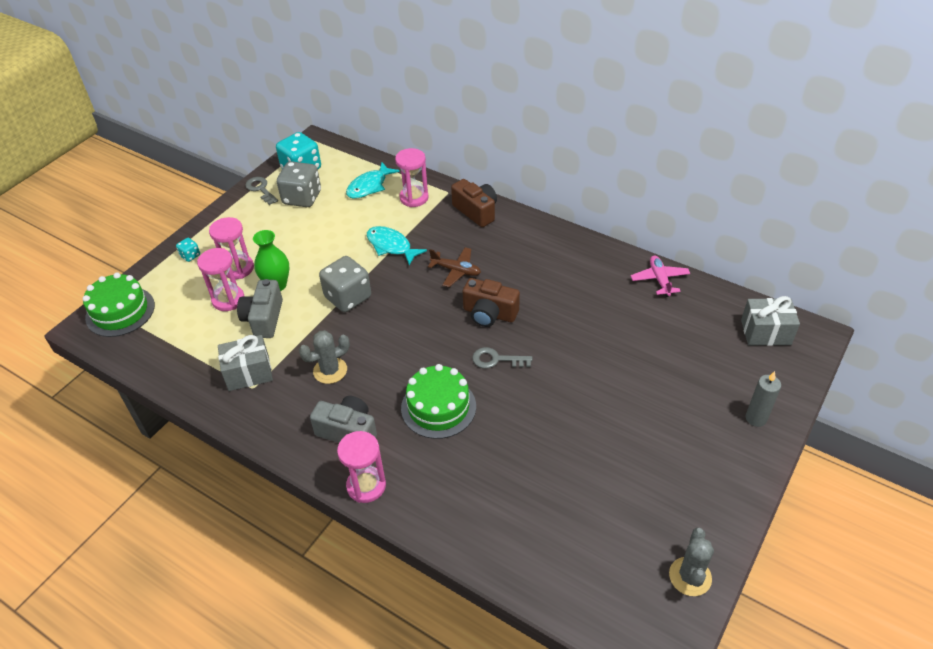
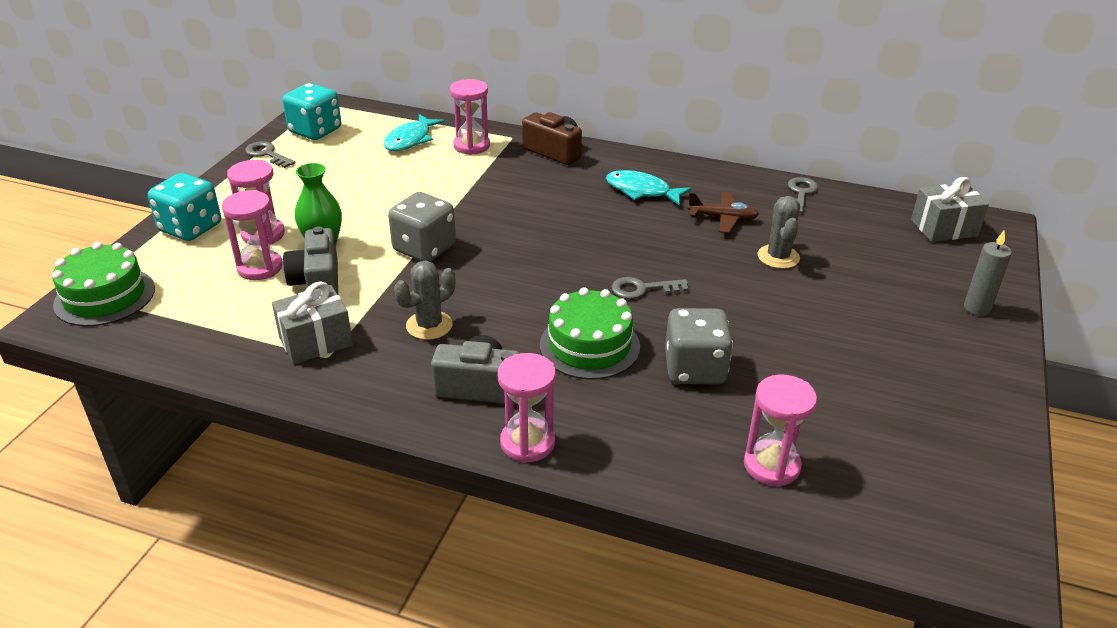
camera: 15 degrees left, 10 degrees down
turquoise dice [176,238,200,262] -> turquoise dice [148,173,221,241], size x2.17
grey dice [277,161,321,207] -> grey dice moved to [665,308,733,384]
turquoise fish [367,226,427,265] -> turquoise fish moved to [606,170,692,205]
brown plane [428,247,481,287] -> brown plane moved to [688,192,759,233]
brown camera [463,278,520,327] -> none
pink plane [631,255,690,297] -> grey key [788,177,818,213]
grey cactus [669,528,714,596] -> grey cactus moved to [758,196,800,269]
none -> pink hourglass [744,374,817,487]

